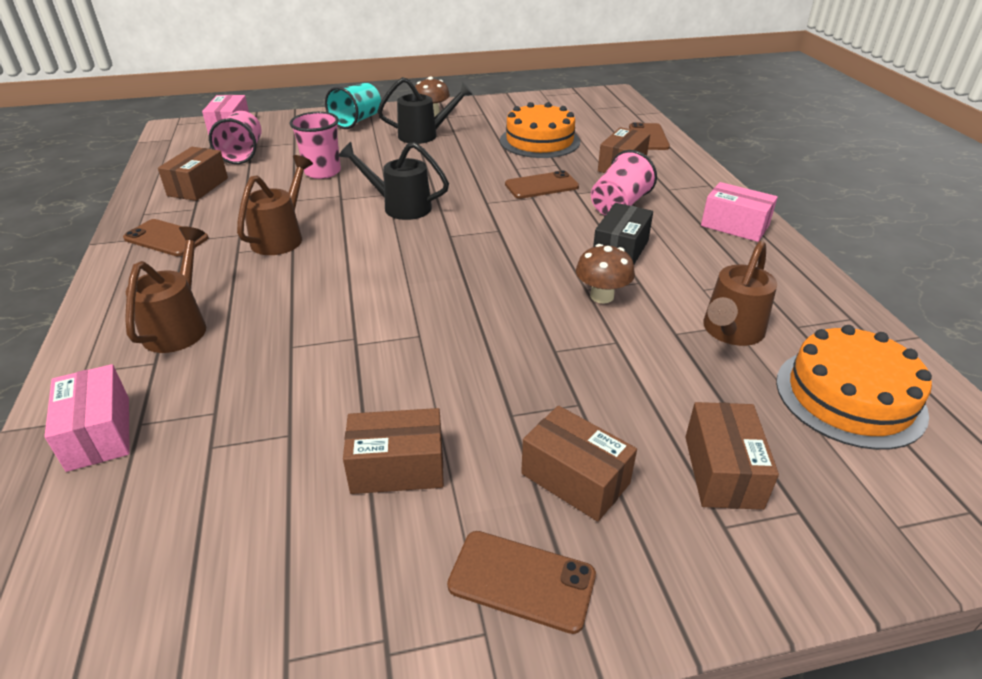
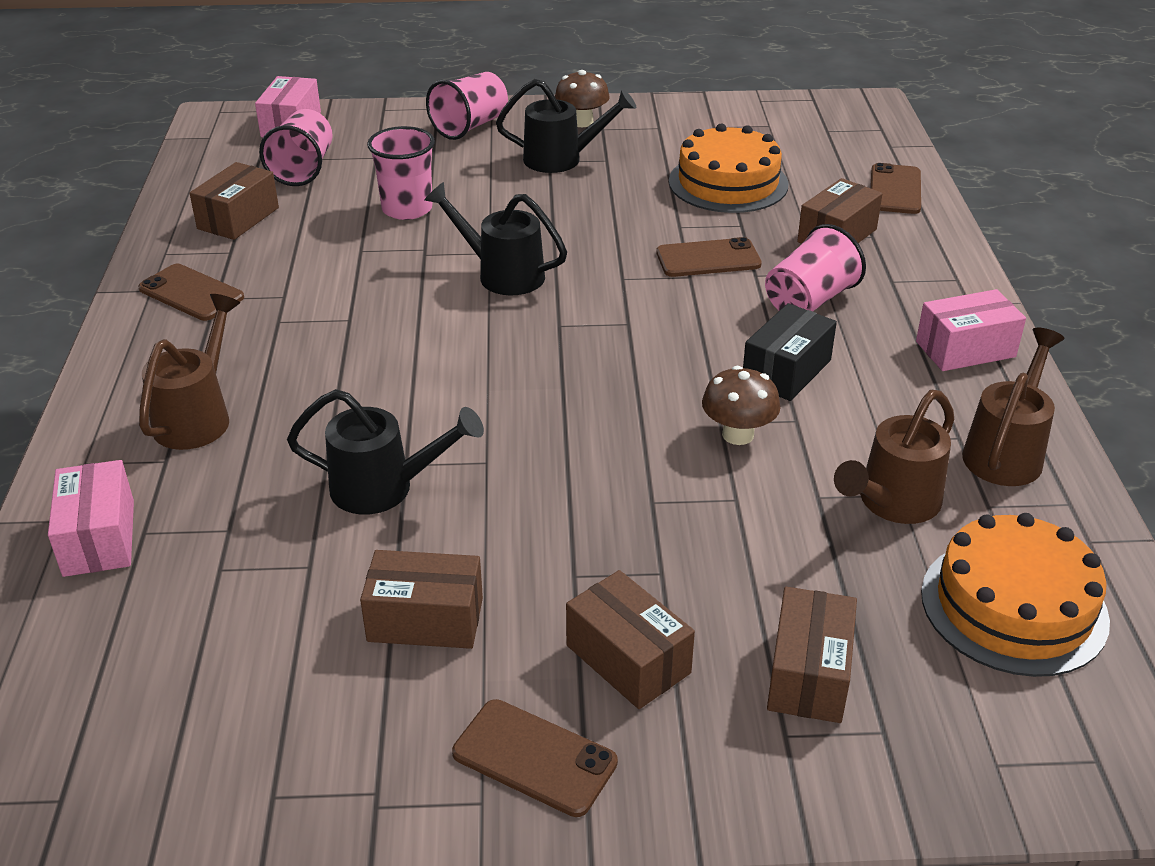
camera: 10 degrees right, 0 degrees up
brown watering can [237,155,313,255] -> brown watering can moved to [962,328,1065,486]
turquoise cup [325,83,381,129] -> pink cup [426,72,508,140]
pink box [701,182,778,242] -> pink box turned 60 degrees counterclockwise [916,289,1026,371]
none -> black watering can [287,389,484,515]

